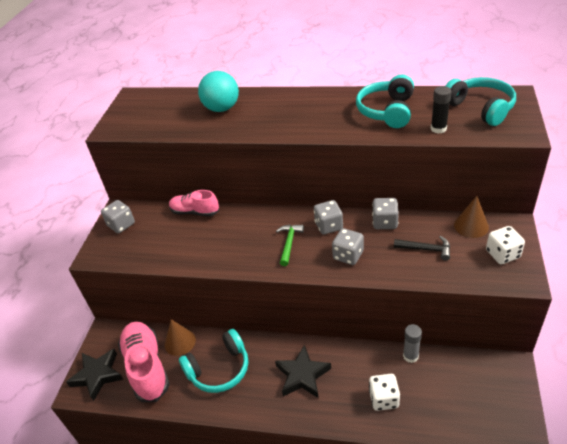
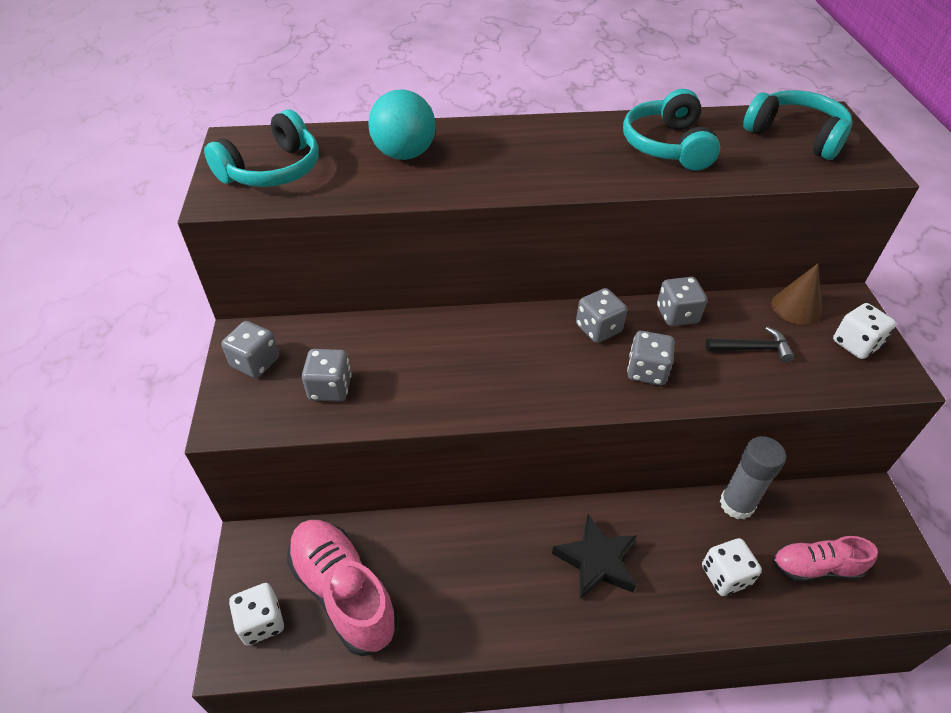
camera: 20 degrees left, 5 degrees up
black star [66,349,124,401] -> white dice [229,583,284,646]
brown cone [165,319,196,356] -> none
pink shoe [169,190,219,217] -> pink shoe moved to [773,536,878,582]
turquoise headphones [179,329,248,393] -> turquoise headphones moved to [204,110,319,187]
green hammer [276,224,304,266] -> none
grey glue stick [403,324,422,363] -> grey glue stick [720,436,786,519], size x1.51
black glue stick [431,86,451,134] -> none
none -> grey dice [302,349,352,402]

